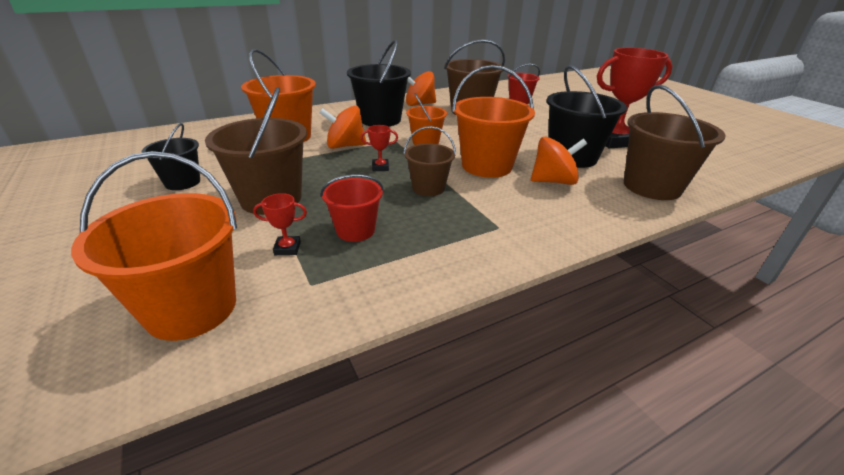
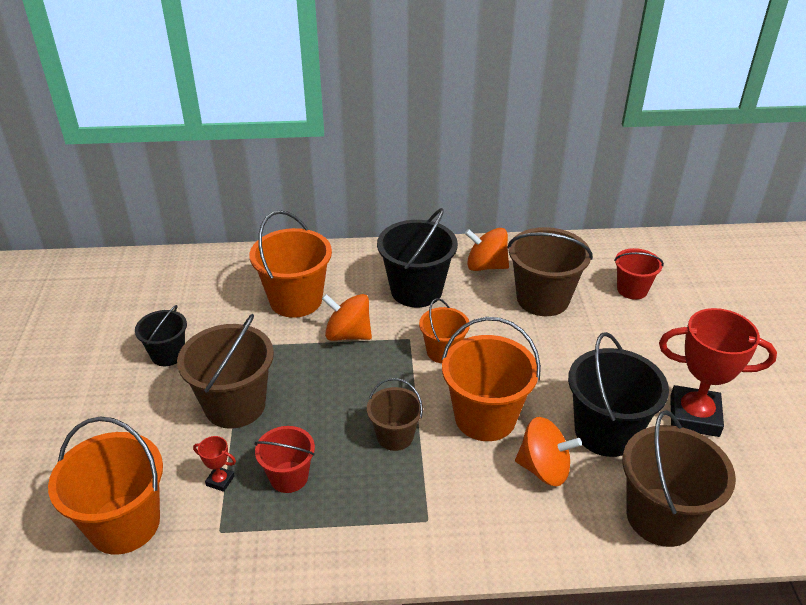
camera: 25 degrees right, 5 degrees up
red trophy [360,125,398,171] -> none

